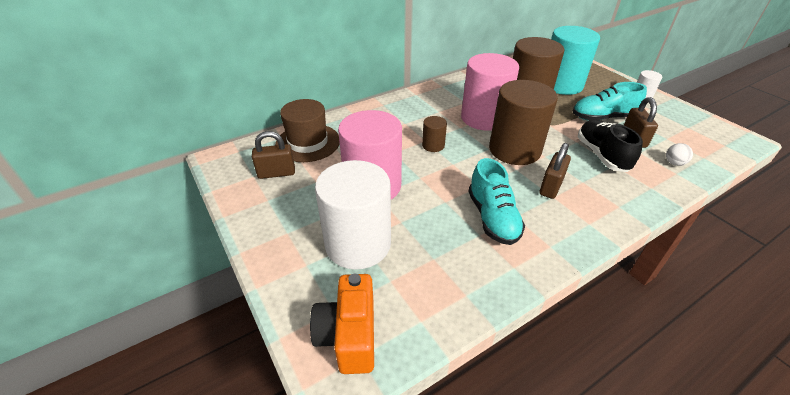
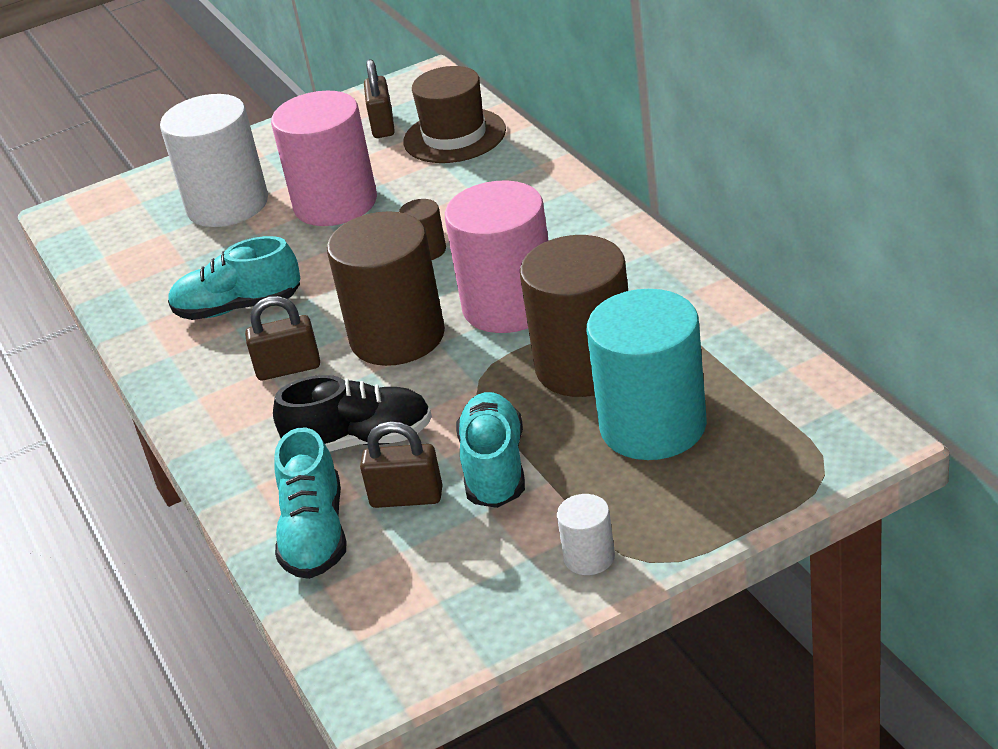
camera: 100 degrees right, 5 degrees down
orange camera [310,274,374,374] -> none
brown padlock [539,143,571,199] -> brown padlock turned 45 degrees counterclockwise [245,296,320,380]
white ball [666,143,693,166] -> turquoise shoe [274,428,346,579]

